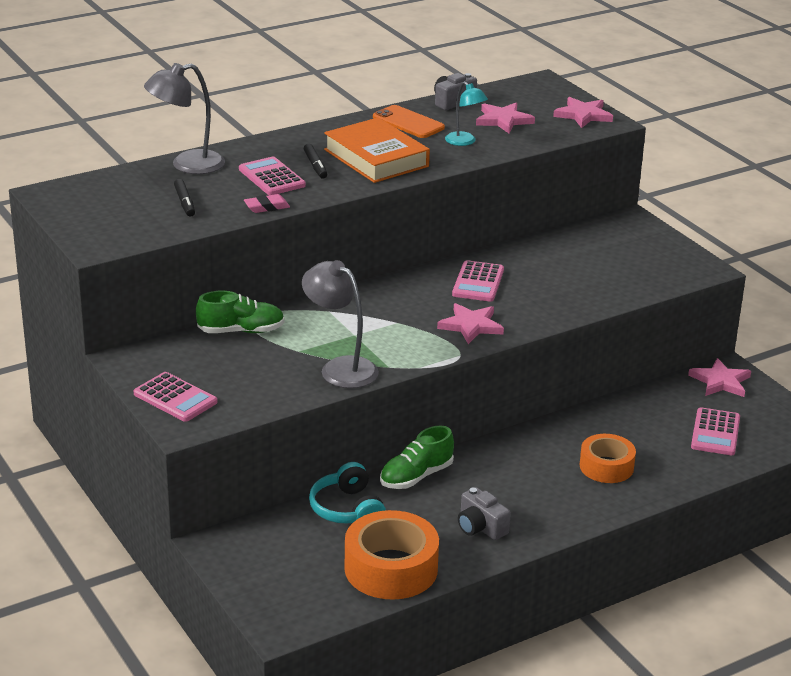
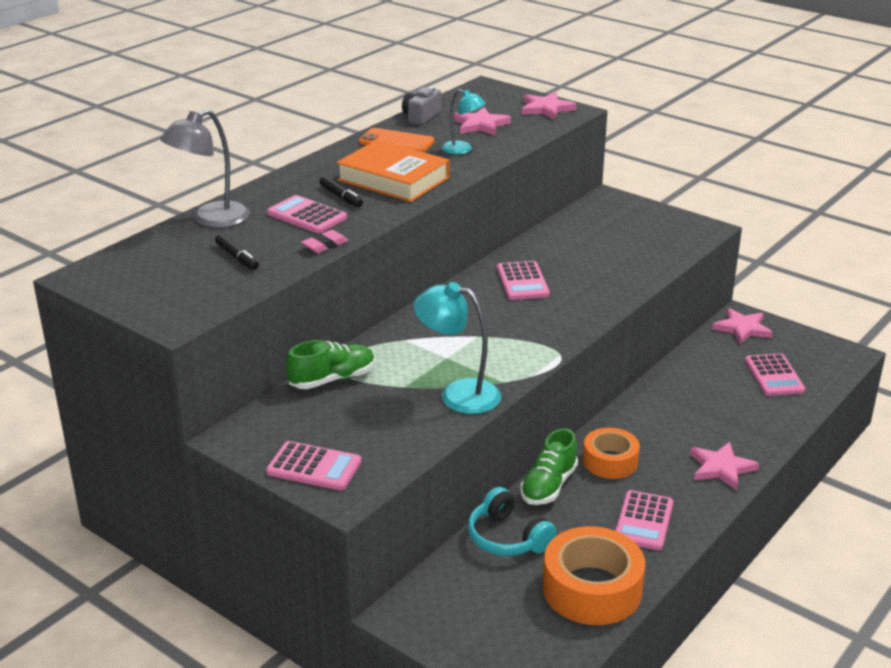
camera: 20 degrees left, 0 degrees up
grey lamp [302,260,379,388] -> turquoise lamp [413,282,501,414]
pink star [437,303,504,344] -> pink star moved to [690,442,759,490]
grey camera [458,487,511,540] -> pink calculator [615,490,673,550]
orange tape [580,434,636,483] -> orange tape moved to [583,428,640,479]

